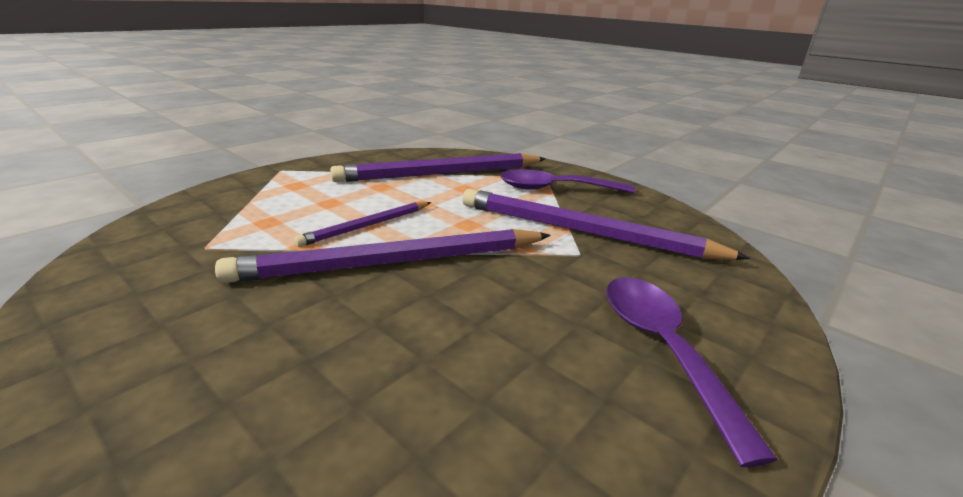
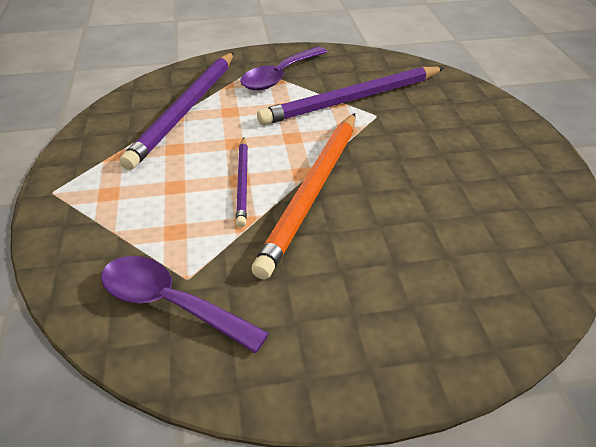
camera: 50 degrees left, 15 degrees up
purple pencil [215,229,551,283] -> orange pencil [251,113,355,279]
purple spoon [606,277,778,467] -> purple spoon moved to [101,256,269,353]

